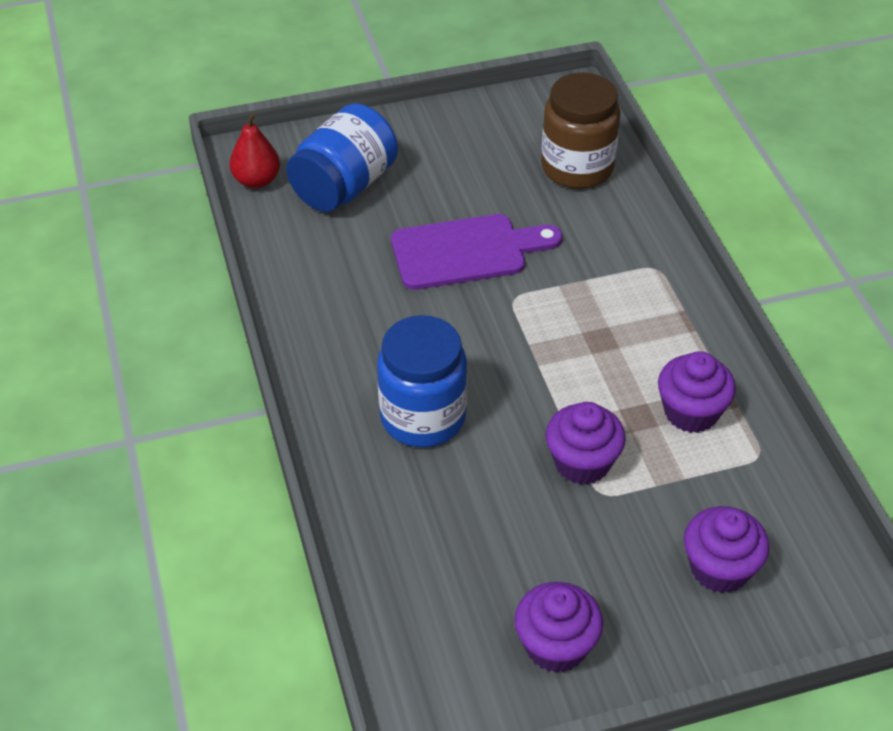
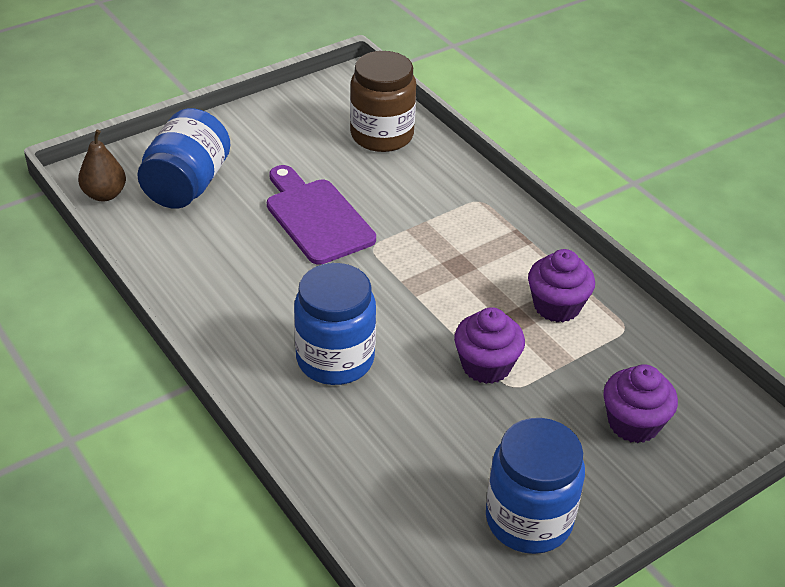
camera: 20 degrees left, 5 degrees down
red pear [229,113,280,188] -> brown pear [78,130,126,202]
purple cutting board [391,214,562,290] -> purple cutting board turned 90 degrees counterclockwise [267,165,376,265]
purple cupcake [514,582,603,673] -> blue jar [486,418,585,554]

